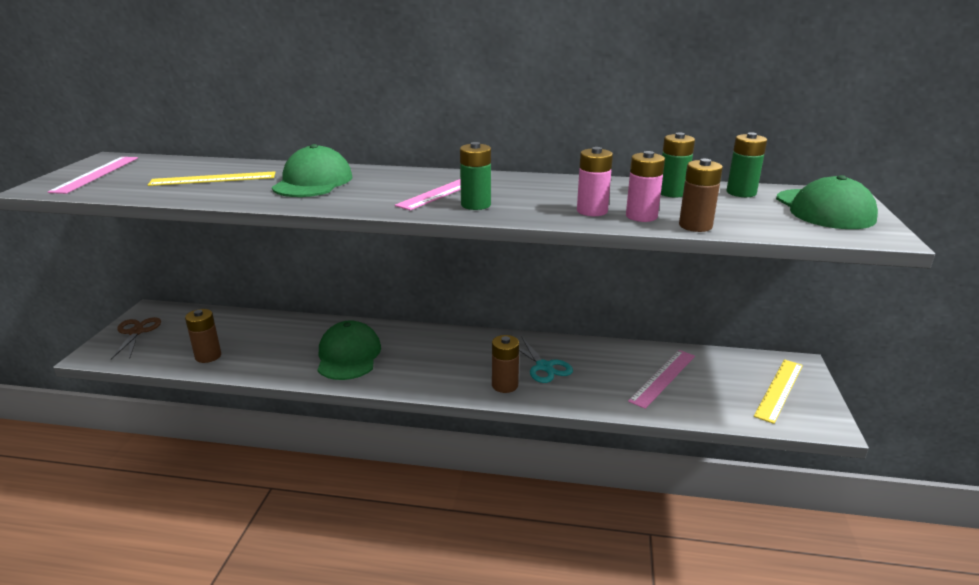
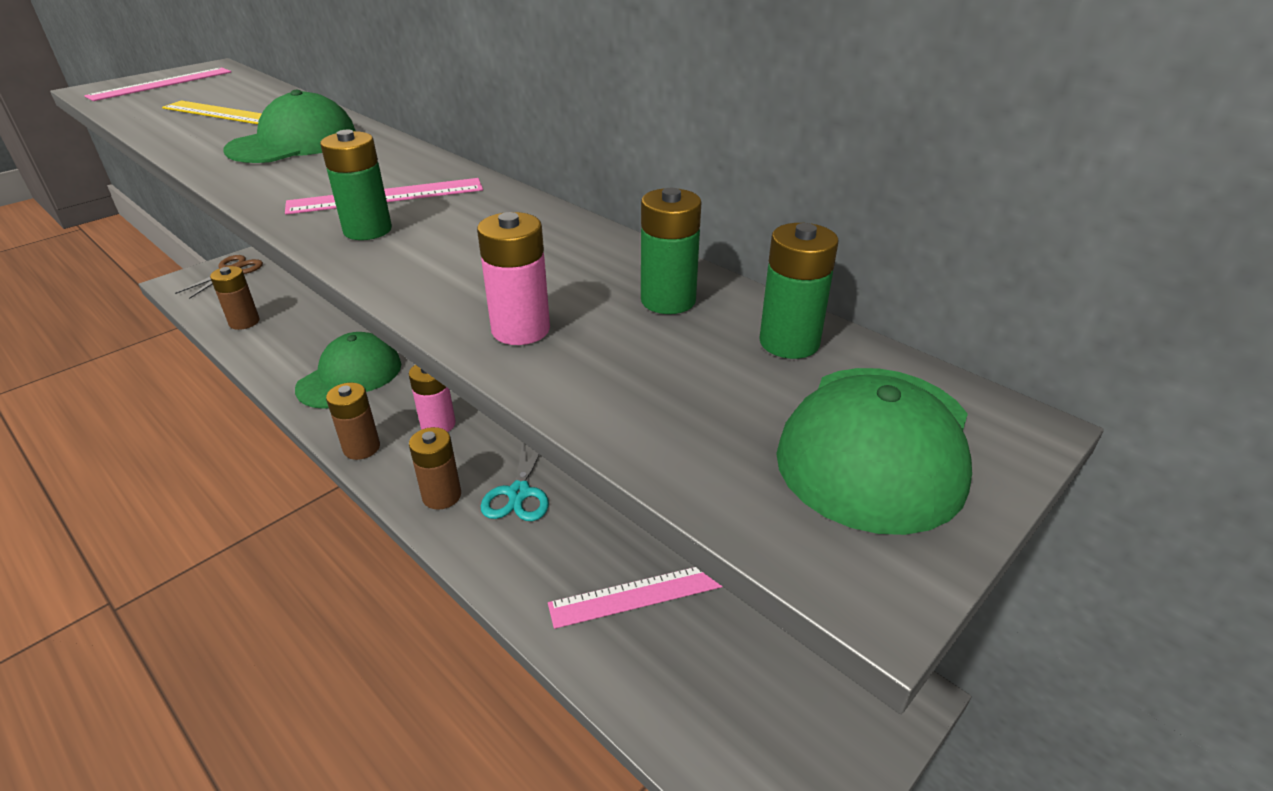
camera: 35 degrees right, 10 degrees up
pink battery [577,147,613,216] -> pink battery moved to [409,365,456,432]
brown battery [679,159,723,232] -> brown battery moved to [326,383,380,460]
yellow ruler [754,359,803,424] -> none

